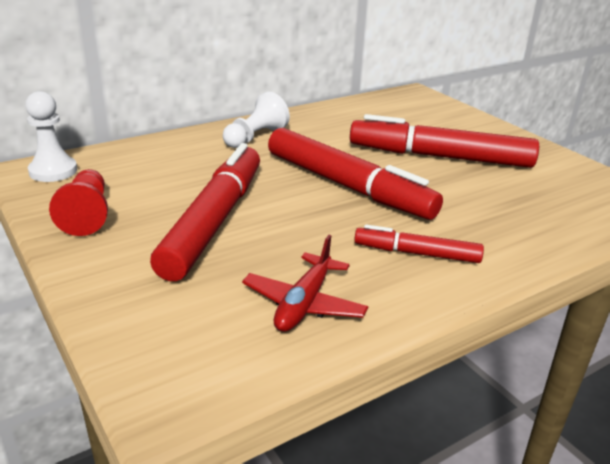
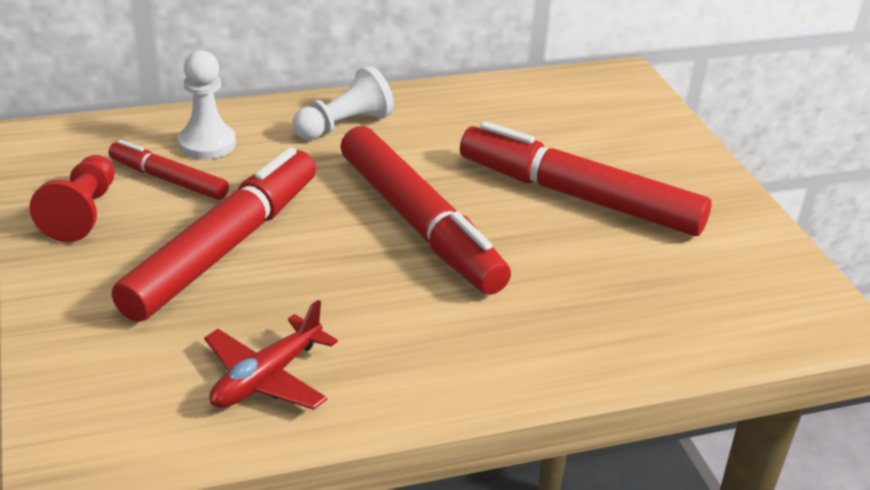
camera: 15 degrees right, 5 degrees up
white pawn [25,91,77,182] -> white pawn moved to [178,50,236,159]
red marker [354,225,484,263] -> red marker moved to [109,140,229,200]

